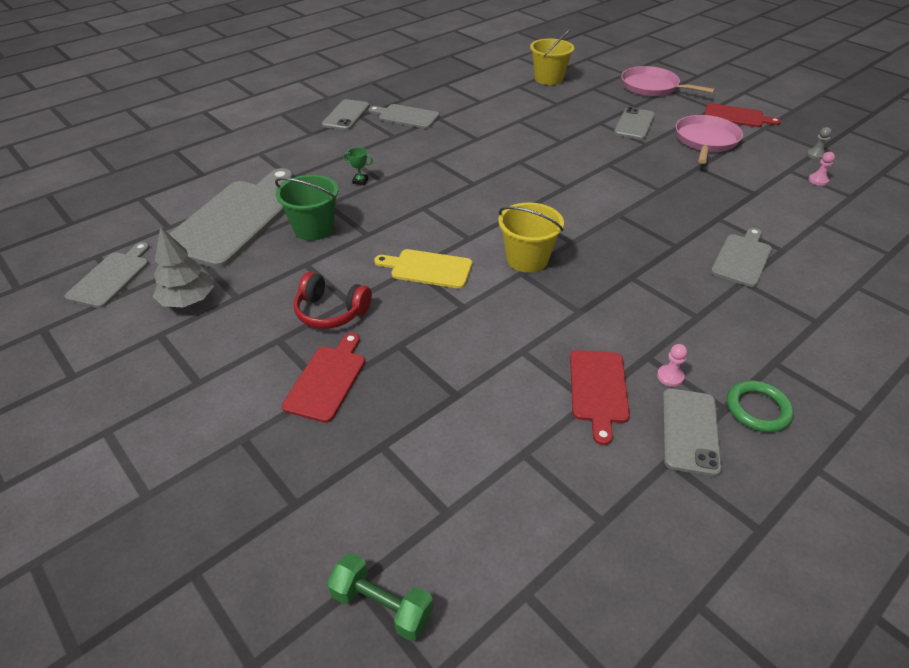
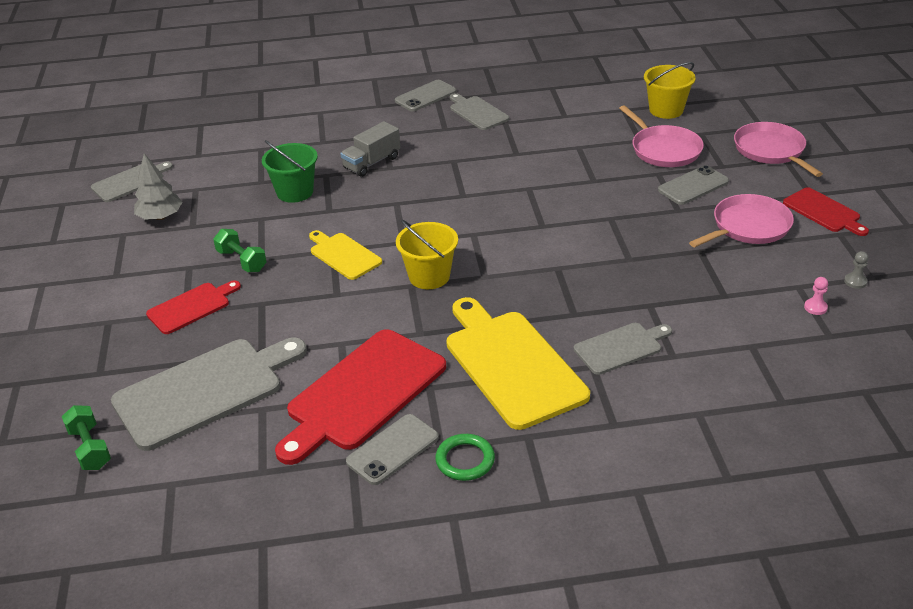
camera: 35 degrees right, 5 degrees down
grey cutting board [169,168,293,268] -> grey cutting board moved to [111,337,307,451]
red headphones [293,272,372,329] -> green dumbbell [213,229,267,272]
green trophy [343,148,373,185] -> grey truck [340,121,401,177]
red cutting board [570,350,630,445] -> red cutting board [275,329,446,465], size x1.87
pink pawn [657,344,687,387] -> none
none -> yellow cutting board [446,297,590,430]
none -> pink pan [619,105,704,167]

